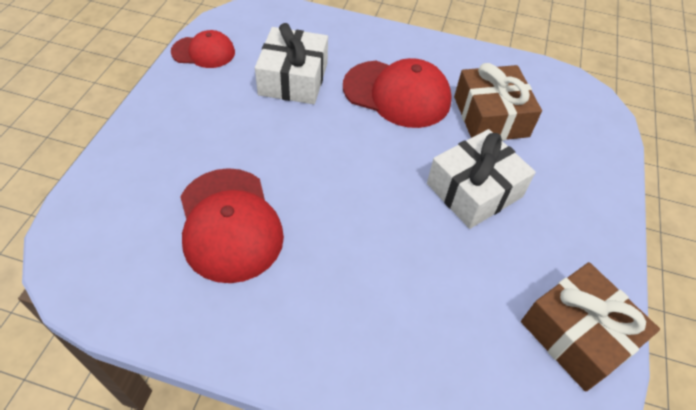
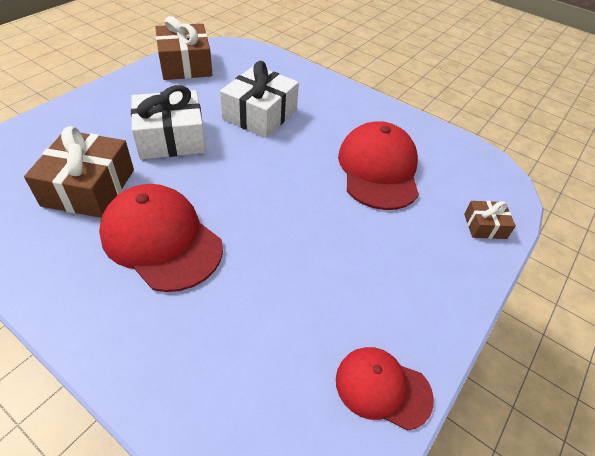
camera: 160 degrees left, 5 degrees down
white gift [255,23,328,104] -> white gift moved to [220,61,299,138]
none -> brown gift [464,201,516,239]

